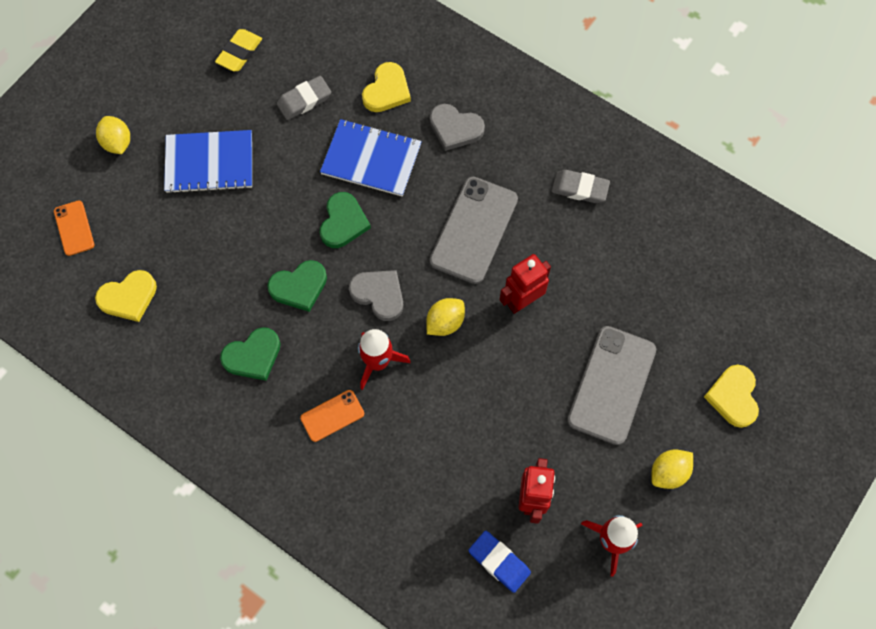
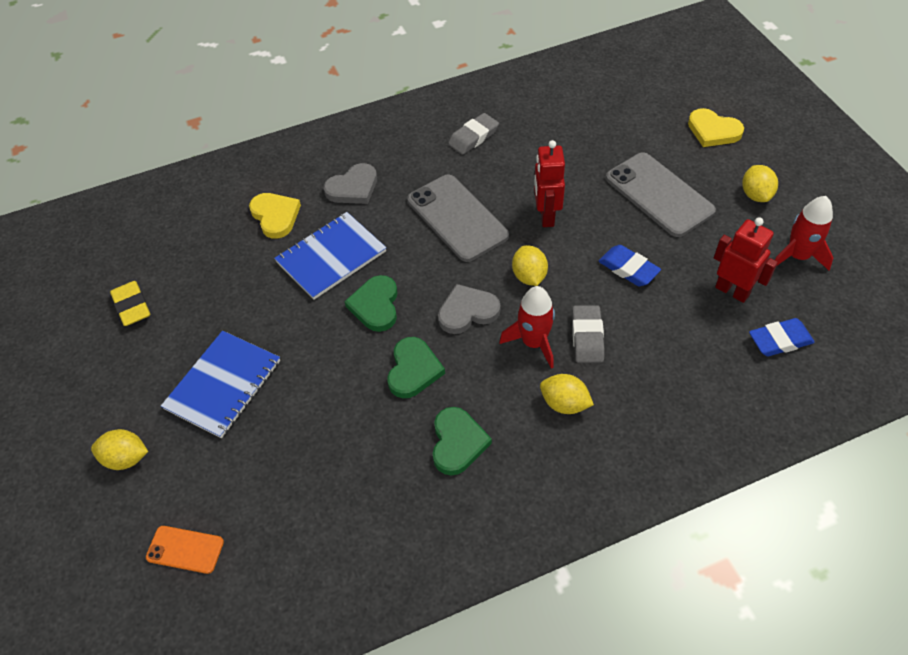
camera: 55 degrees left, 15 degrees down
yellow heart [95,270,157,322] -> none
grey eraser [277,76,331,120] -> grey eraser moved to [572,305,605,363]
orange phone [300,390,364,442] -> yellow lemon [540,374,594,414]
green heart [320,192,371,248] -> green heart turned 135 degrees counterclockwise [344,275,398,332]
none -> blue eraser [599,245,661,286]

